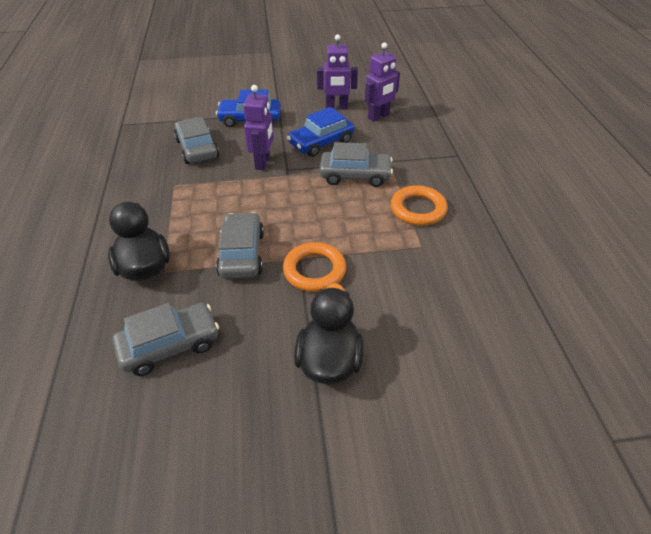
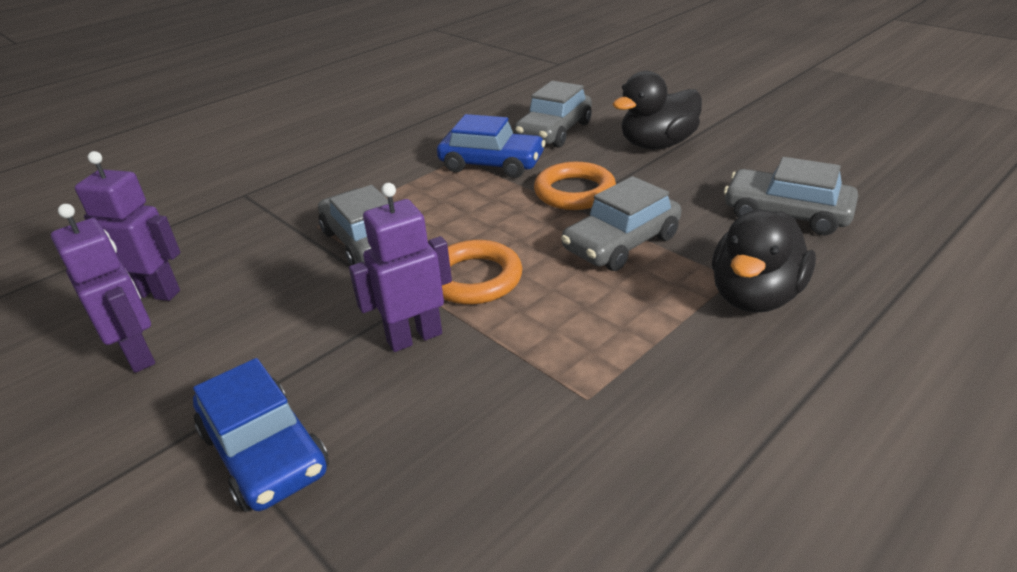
camera: 125 degrees left, 10 degrees down
grey car [174,117,219,164] -> grey car moved to [514,81,592,148]
blue car [287,107,354,157] -> blue car moved to [437,114,546,178]
orange ring [391,185,447,226] -> orange ring moved to [442,240,522,304]

